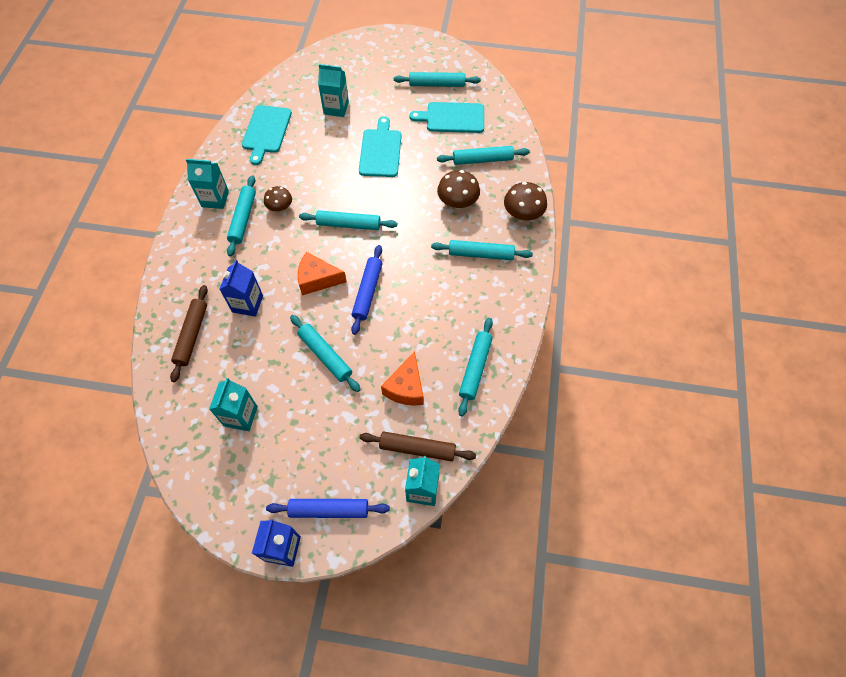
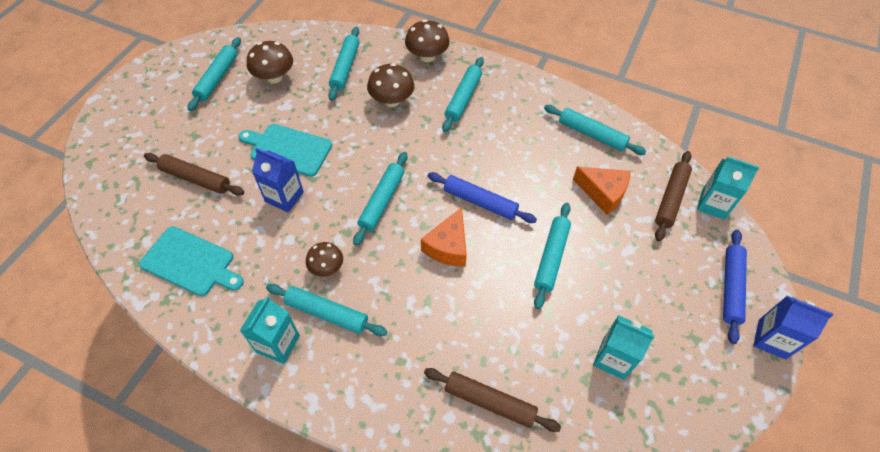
camera: 75 degrees left, 5 degrees down
blue carton [219,260,263,317] -> blue carton moved to [252,148,304,212]
turquoise rolling pin [290,315,361,392] -> turquoise rolling pin turned 45 degrees counterclockwise [534,203,571,309]
turquoise carton [318,64,349,117] -> brown rolling pin [144,153,244,196]
turquoise cutting board [409,102,484,133] -> brown mushroom [247,41,293,83]

